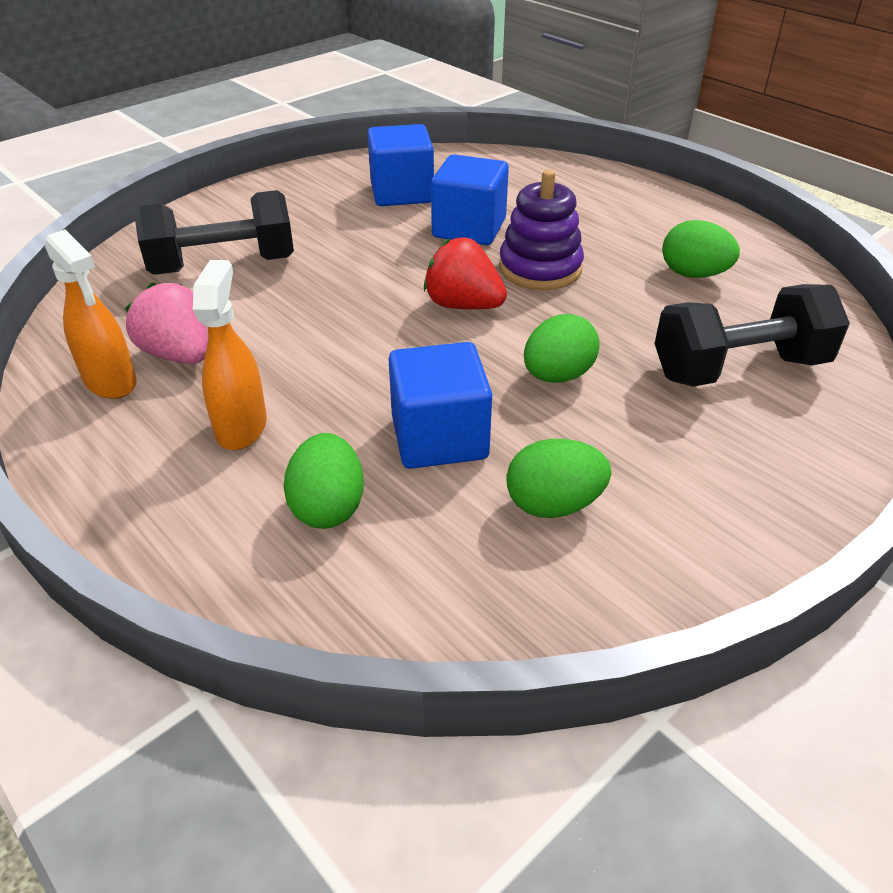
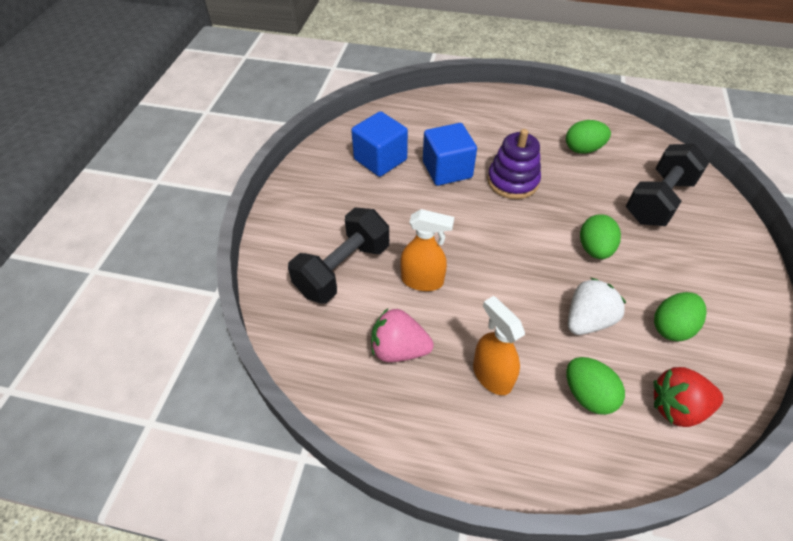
camera: 35 degrees left, 10 degrees up
orange spray bottle [45,229,137,399] -> orange spray bottle moved to [401,209,454,291]
blue cube [389,342,492,469] -> white strawberry [568,278,626,335]
red strawberry [424,237,507,309] -> red strawberry moved to [654,367,723,427]

